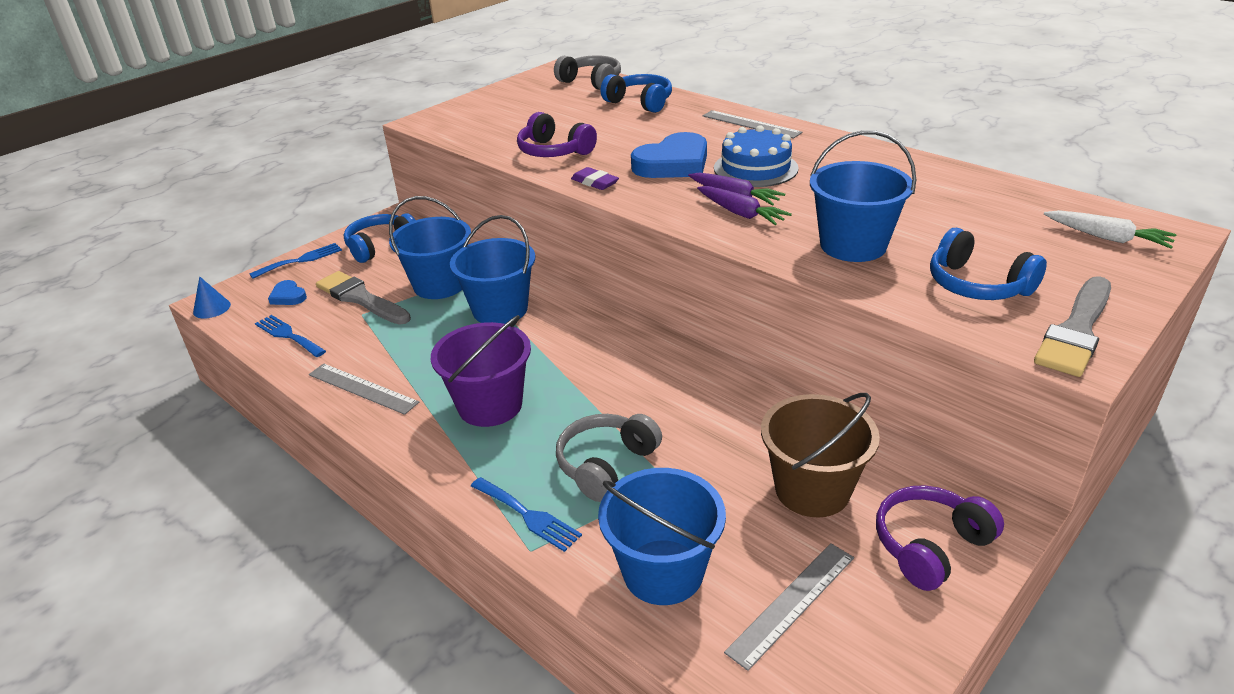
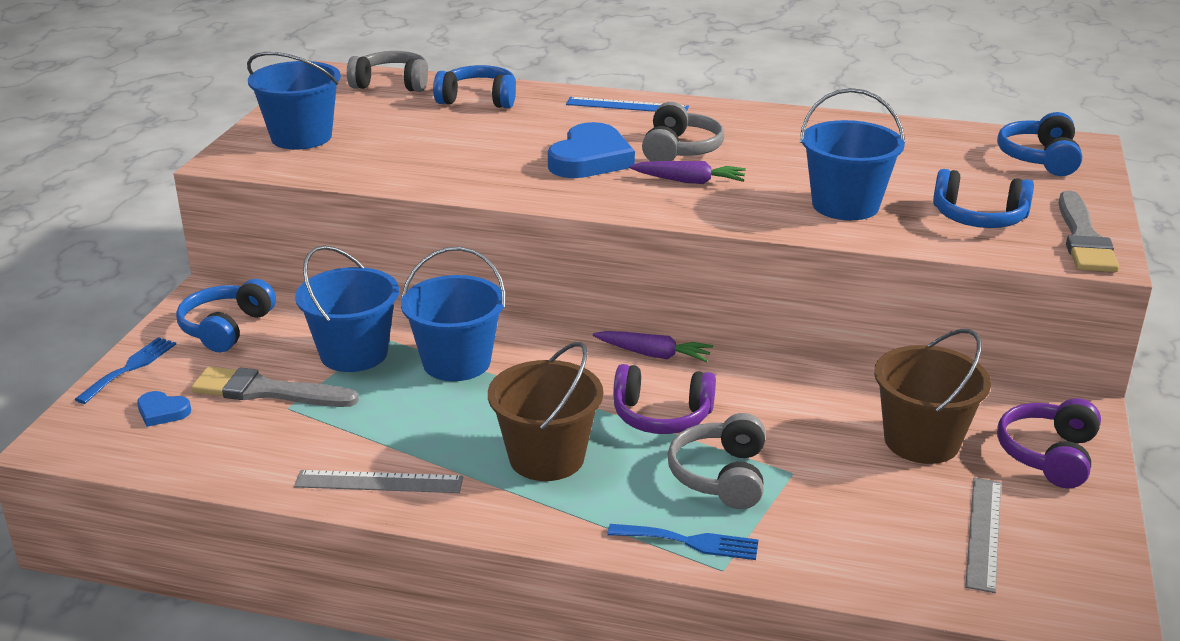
camera: 30 degrees left, 5 degrees down
blue cone [193,276,231,319] -> none
blue fork [255,315,326,357] -> none
purple bucket [431,315,531,427] -> brown bucket [488,342,603,481]
purple headphones [517,112,597,157] -> purple headphones moved to [613,364,716,434]
purple eraser [571,167,619,190] -> none
blue bucket [598,468,726,605] -> blue bucket moved to [247,52,341,150]
purple carrot [697,186,792,225] -> purple carrot moved to [593,331,713,362]
grey ruler [703,110,802,139] -> blue ruler [566,97,689,112]
blue cake [714,125,799,187] -> grey headphones [642,102,724,162]
white carrot [1044,210,1177,248] -> blue headphones [997,112,1082,176]

